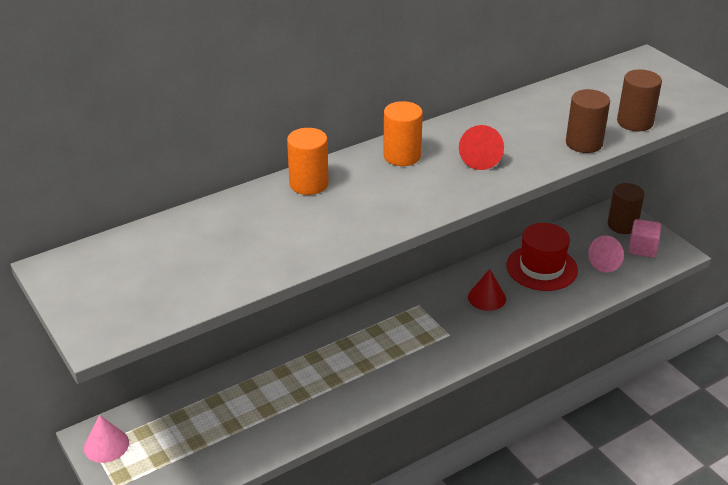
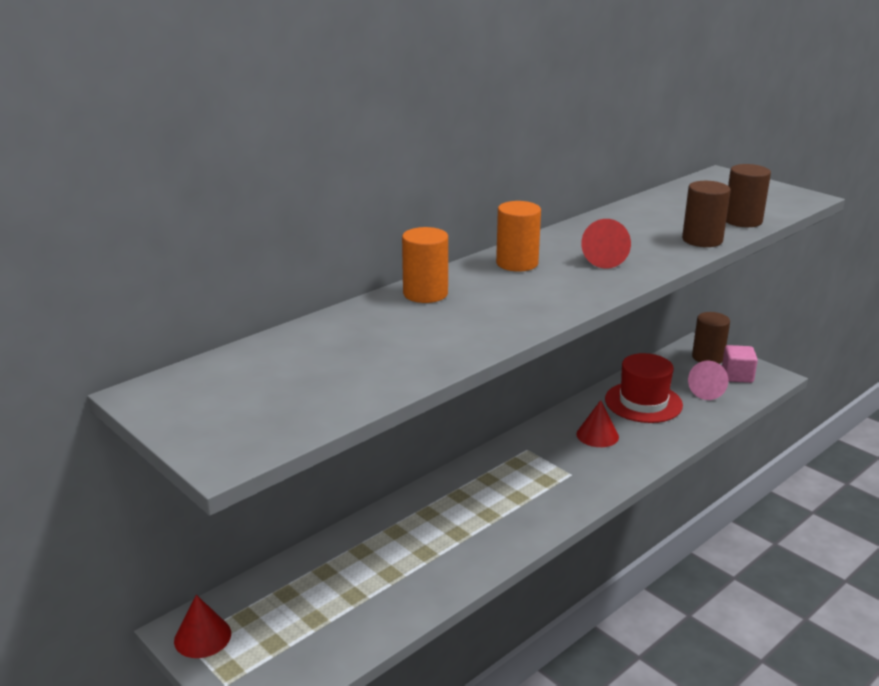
camera: 10 degrees left, 10 degrees down
pink cone [84,415,129,463] -> red cone [174,595,231,658]

